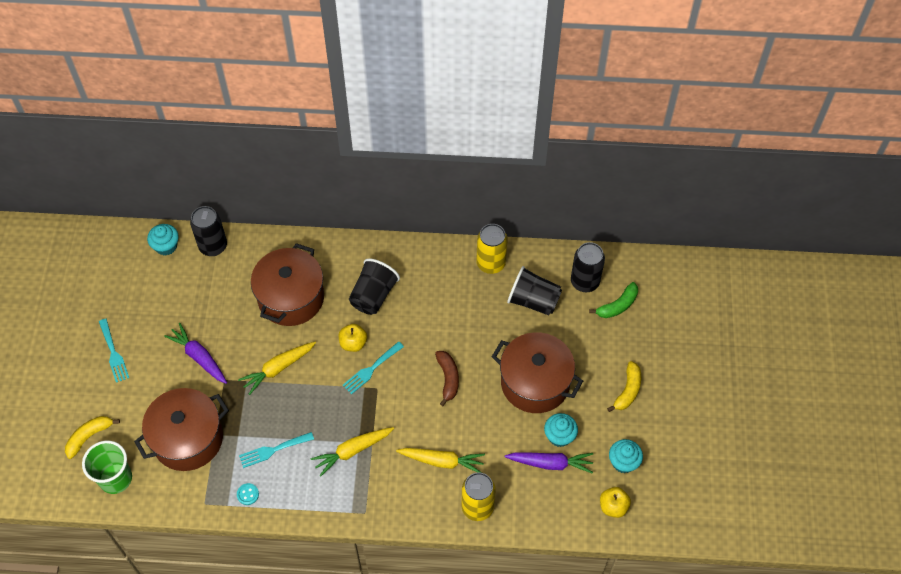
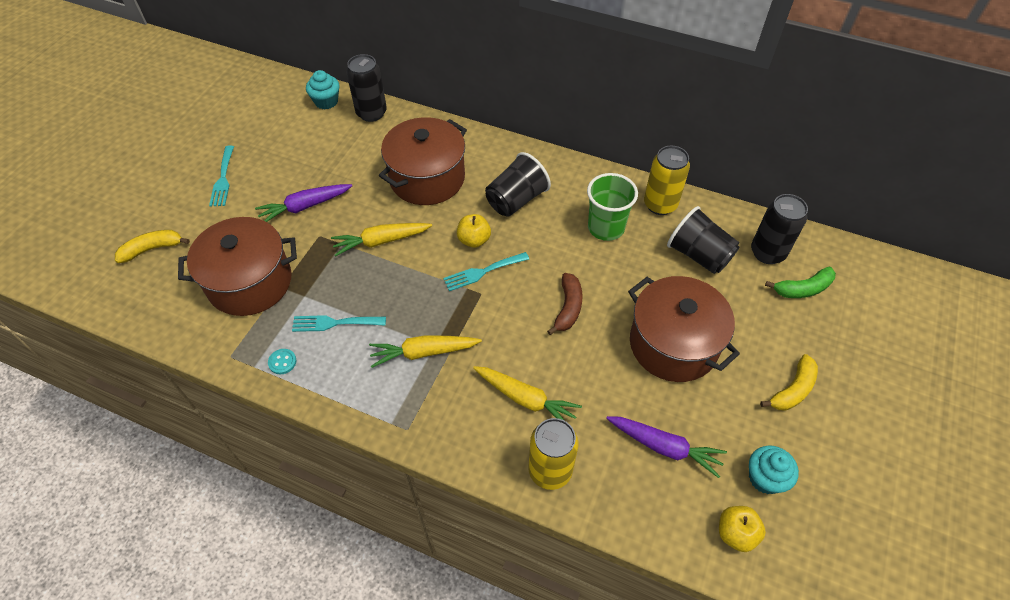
camera: 20 degrees right, 5 degrees down
green cup [82,441,132,494] -> green cup moved to [587,173,638,241]
purple carrot [164,323,227,384] -> purple carrot turned 90 degrees counterclockwise [255,184,352,222]
turquoise cupcake [544,413,578,447] -> none

